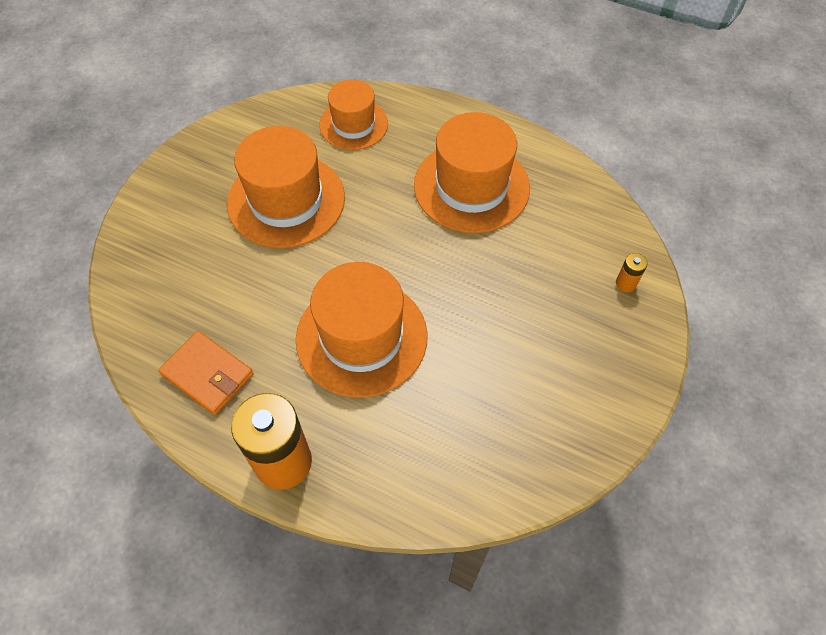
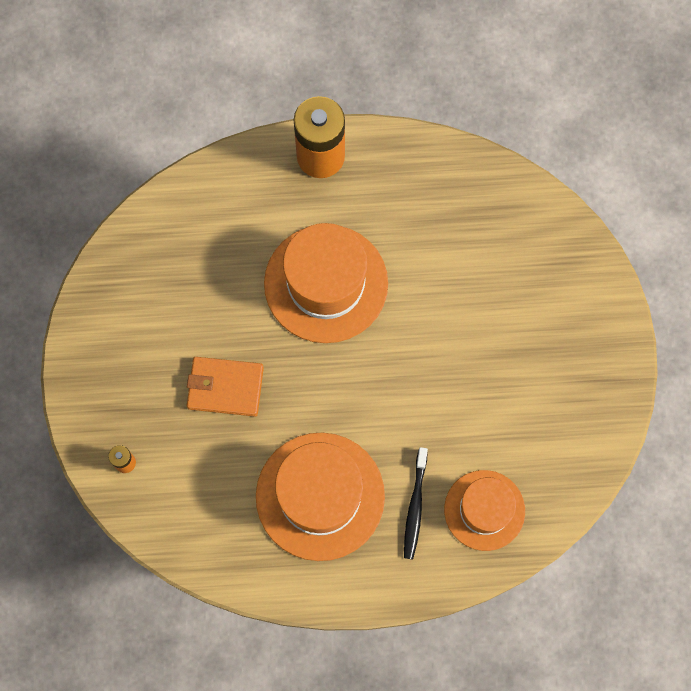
camera: 150 degrees right, 15 degrees up
orange wallet [159,331,253,415] -> orange wallet moved to [187,357,264,417]
orange hat [227,126,345,248] -> none
none -> black toothbrush [404,447,428,559]

